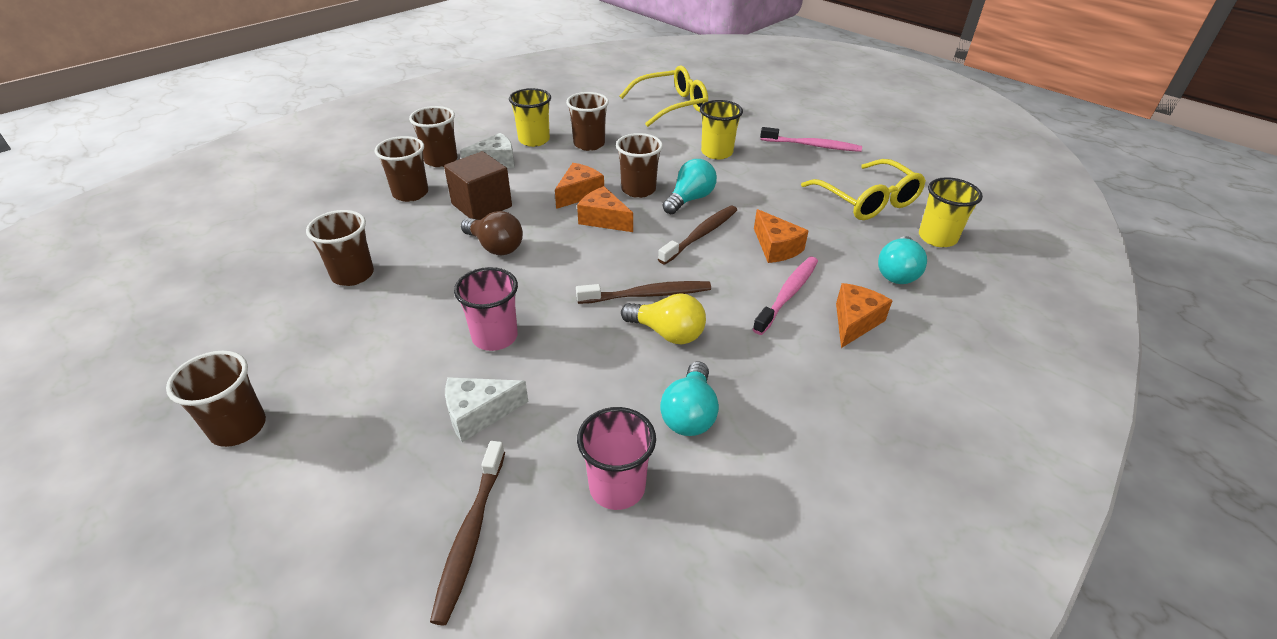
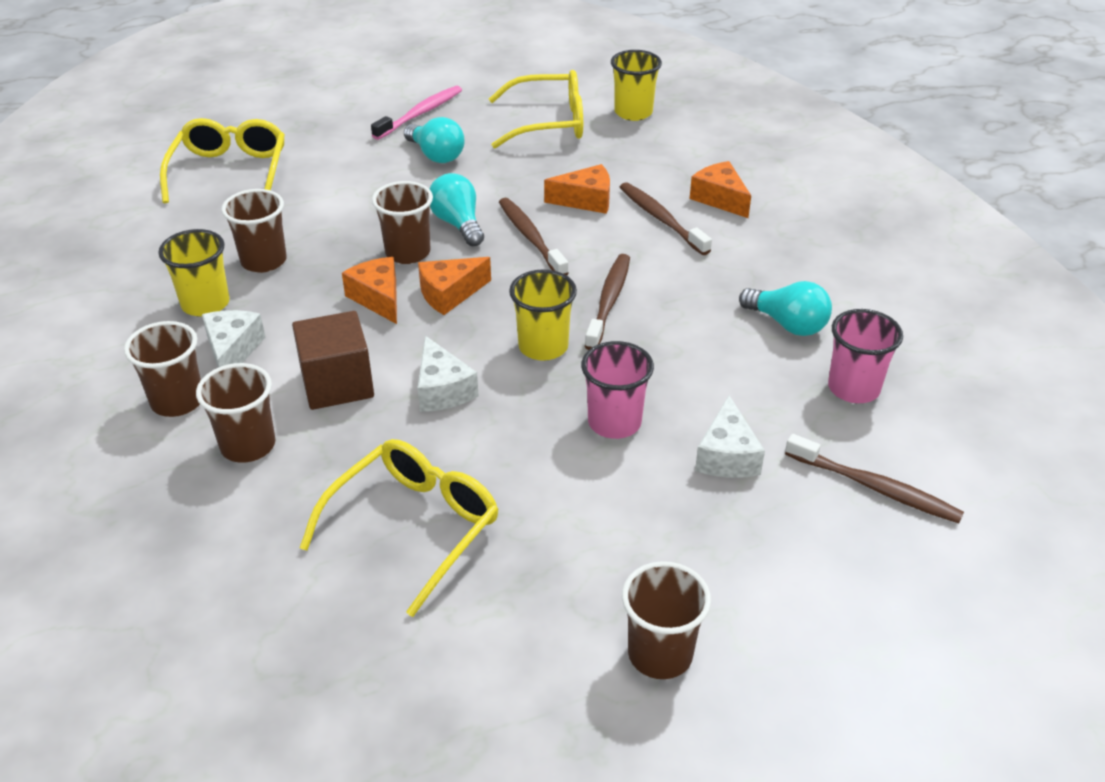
camera: 65 degrees left, 0 degrees up
brown cup [306,210,374,286] -> yellow glasses [300,439,499,617]
brown light bulb [461,211,523,255] -> white cheese [418,336,478,412]
yellow light bulb [621,293,706,344] -> none
yellow cup [700,100,743,160] -> yellow cup moved to [509,269,577,361]
pink toothbrush [753,257,818,335] -> brown toothbrush [620,182,712,255]
turquoise light bulb [878,236,927,284] -> turquoise light bulb moved to [404,117,465,163]

